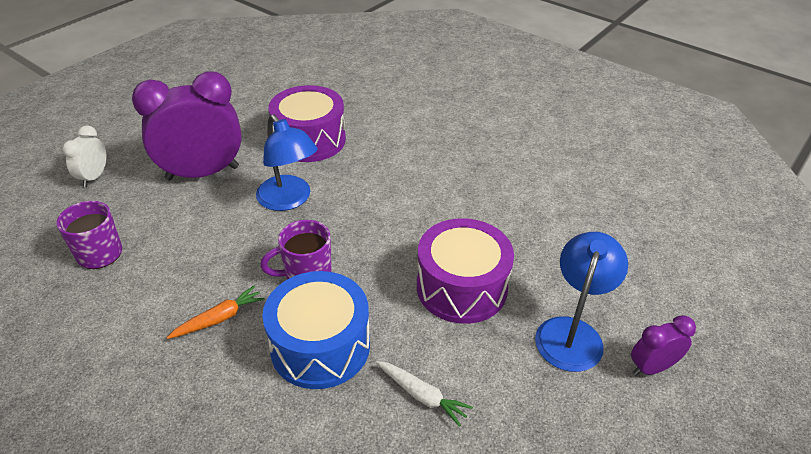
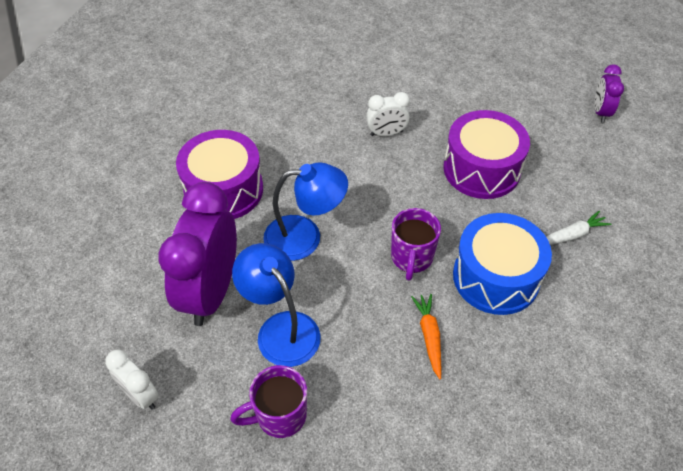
camera: 60 degrees left, 10 degrees up
blue lamp [535,232,628,372] -> blue lamp moved to [232,243,321,367]
none -> white clock [366,92,410,136]

